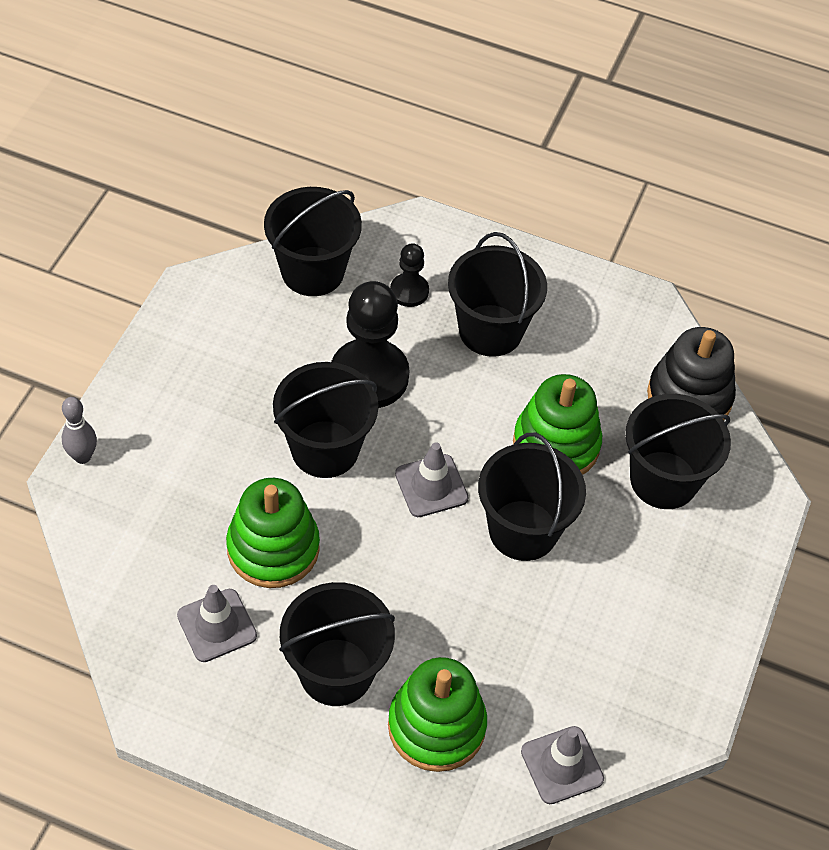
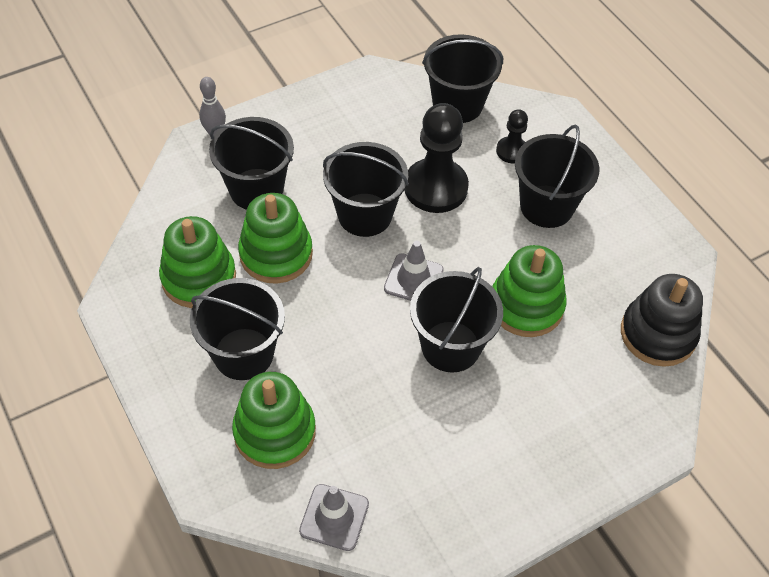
camera: 40 degrees right, 0 degrees up
grey traffic cone [177,585,257,662] -> green stacking toy [159,216,236,308]
black bucket [625,394,731,509] -> black bucket moved to [209,117,294,210]

